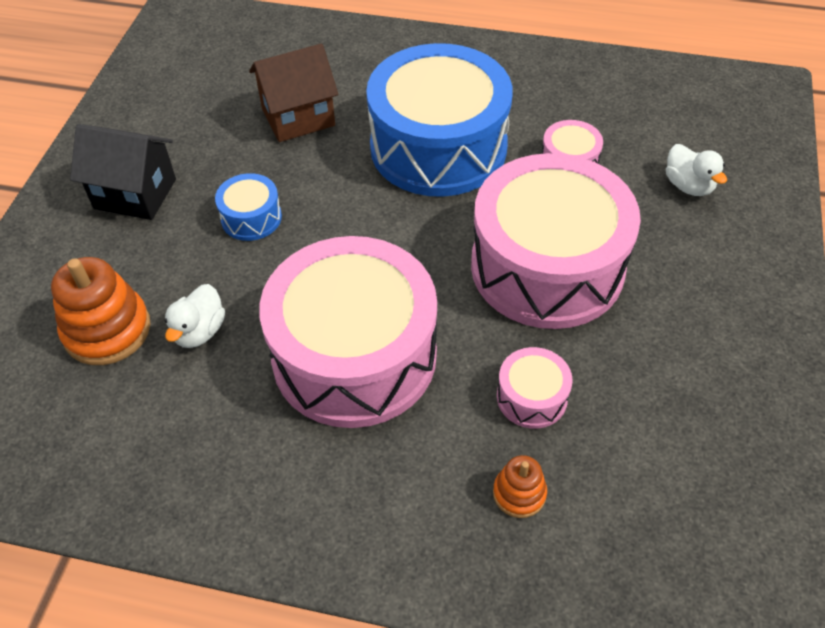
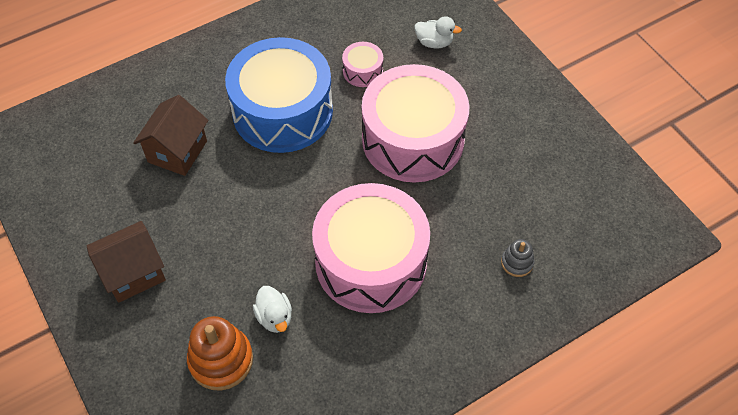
camera: 45 degrees left, 5 degrees up
black house [70,124,176,220] -> brown house [87,221,166,303]
blue drum [215,173,282,241] -> none
orange stacking toy [493,455,547,518] -> grey stacking toy [501,239,535,277]
pink drum [497,347,573,429] -> none

